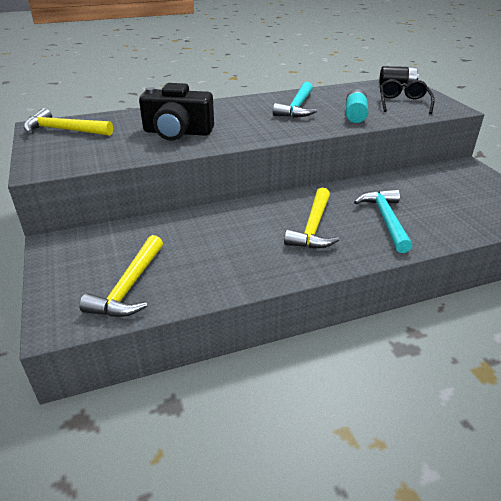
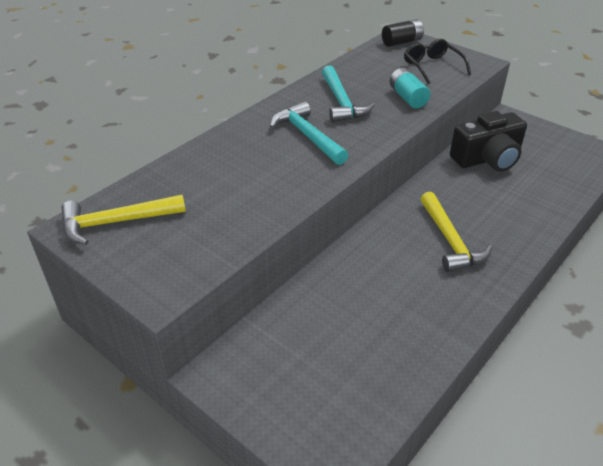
camera: 30 degrees left, 5 degrees up
yellow hammer [79,235,163,317] -> none
black camera [139,83,214,141] -> black camera moved to [450,111,527,172]
turquoise hammer [354,189,413,253] -> turquoise hammer moved to [270,101,348,165]

